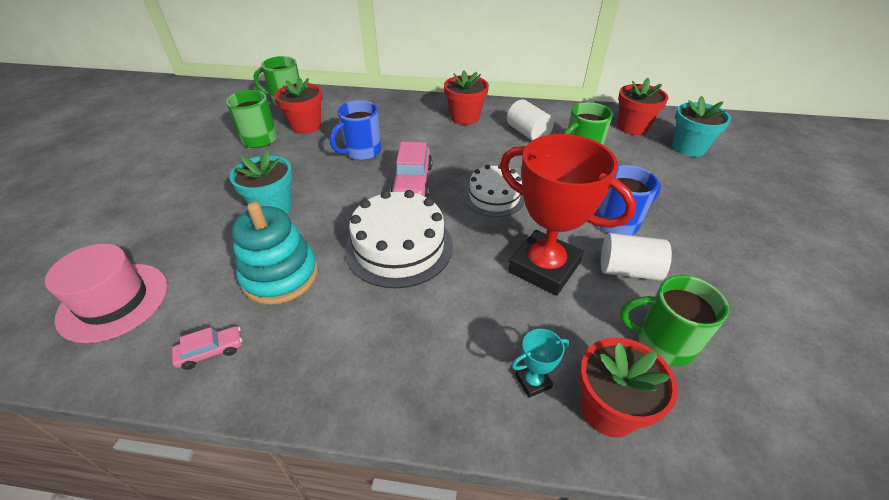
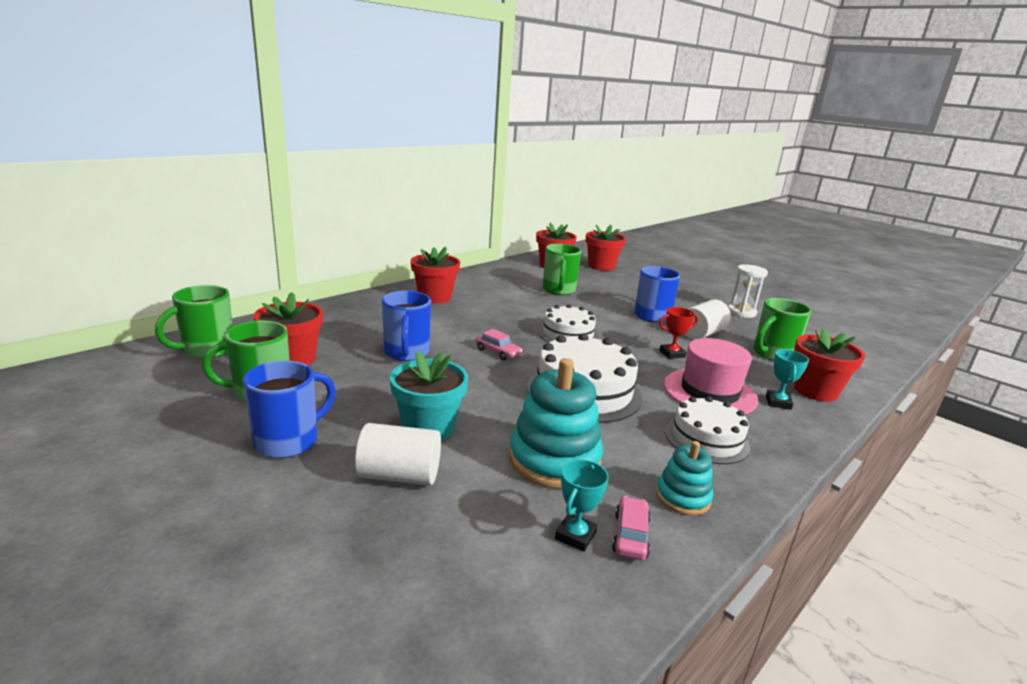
camera: 55 degrees left, 20 degrees down
pink hat [45,244,168,343] -> pink hat moved to [664,338,758,415]
pink car [390,142,432,198] -> pink car [476,329,523,361], size x0.54
red trophy [500,134,636,296] -> red trophy [659,307,698,359], size x0.40
white cylinder [507,100,554,141] -> white cylinder moved to [355,423,441,485]
turquoise flower pot [672,96,731,157] -> red flower pot [586,225,626,271]
none -> blue mug [243,360,336,458]
none -> turquoise trophy [555,460,609,552]
none -> turquoise stacking toy [656,441,713,516]
none -> white cake [665,396,750,464]
none -> white hourglass [728,264,768,318]

